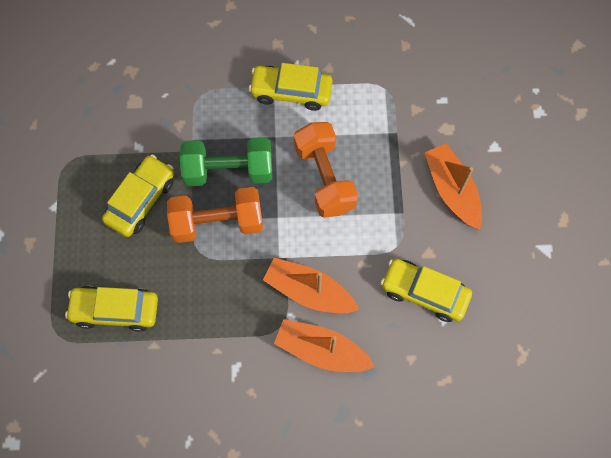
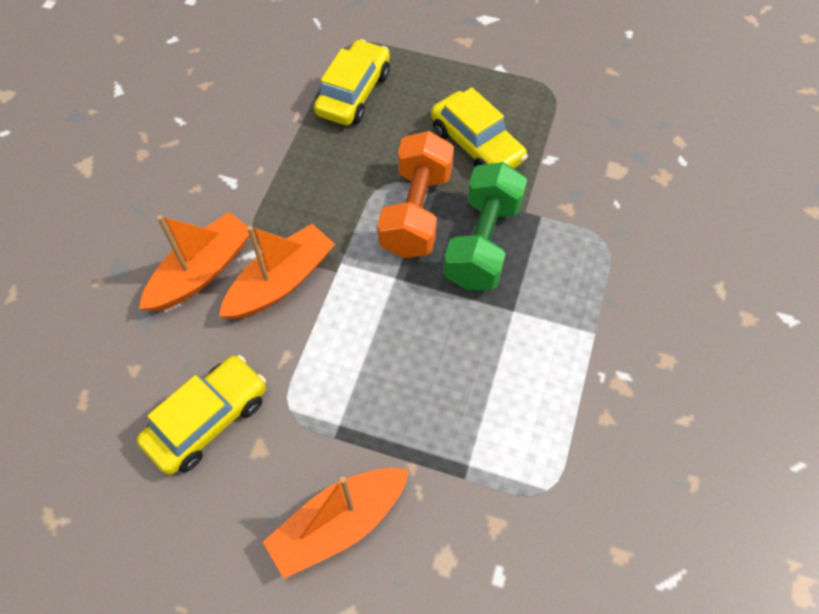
camera: 110 degrees right, 10 degrees down
yellow car [249,63,333,111] -> none
orange dumbbell [294,122,358,218] -> none
orange boat [424,143,482,230] -> orange boat turned 150 degrees clockwise [263,468,409,579]

